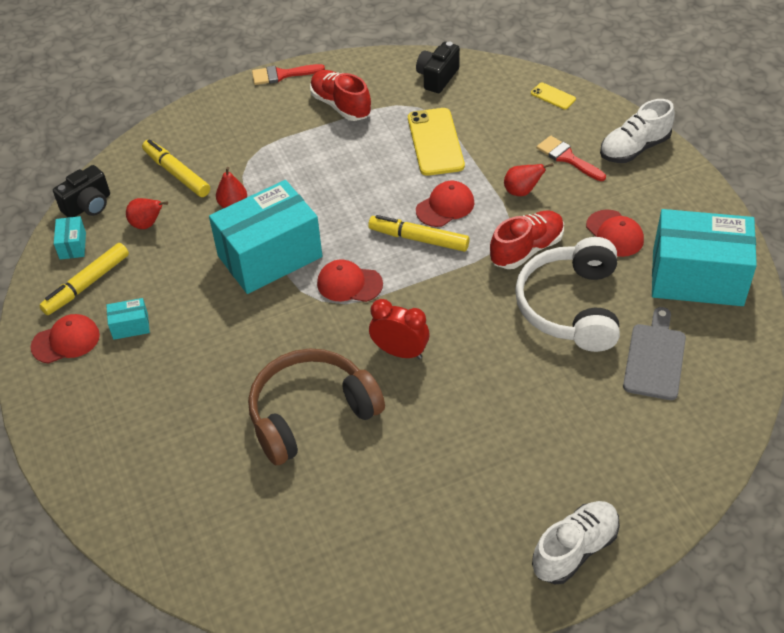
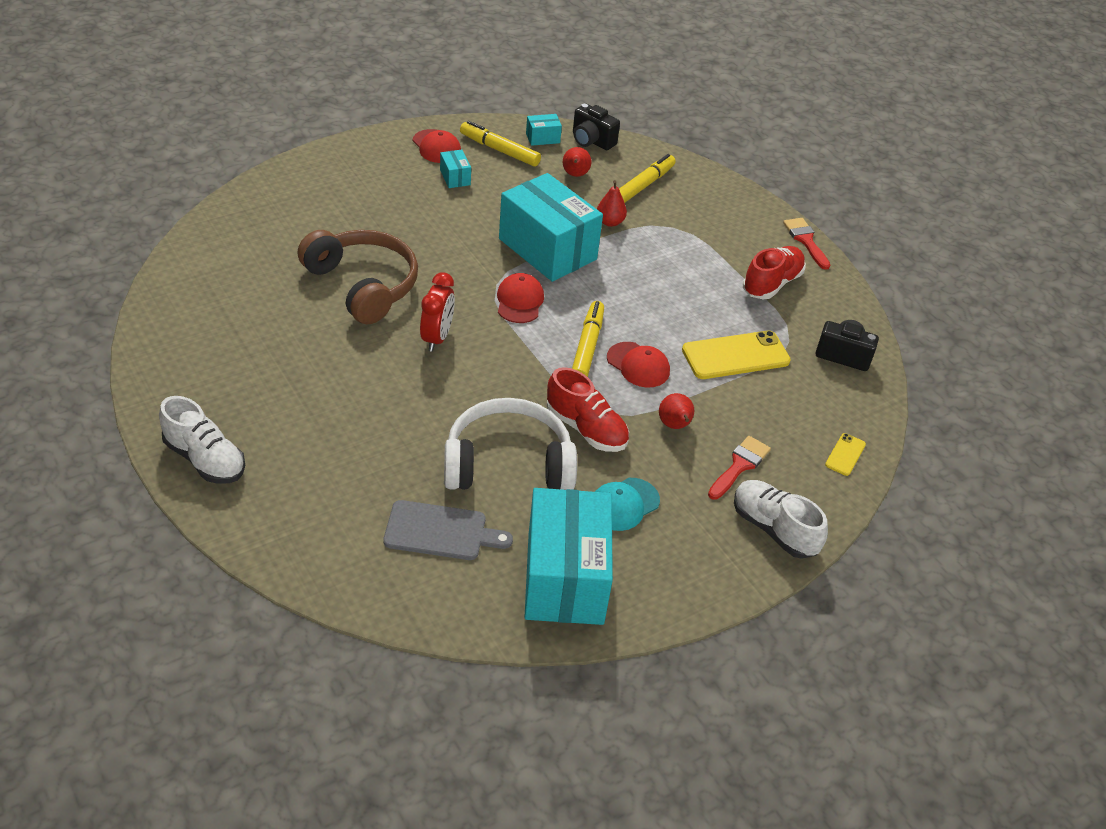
camera: 75 degrees right, 5 degrees down
red cap [586,209,644,257] -> turquoise cap [595,478,660,531]

